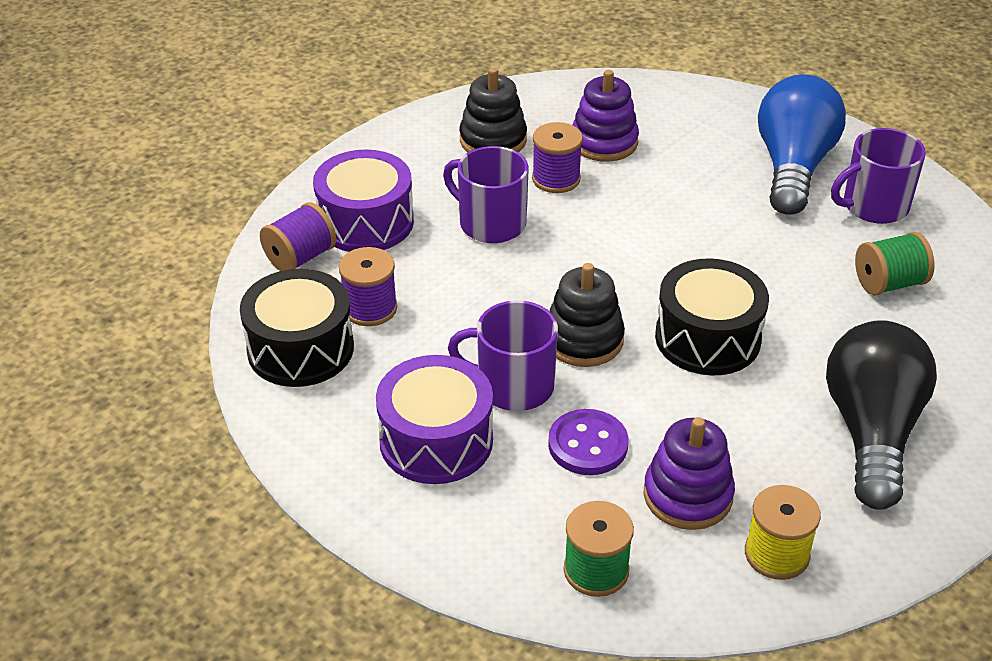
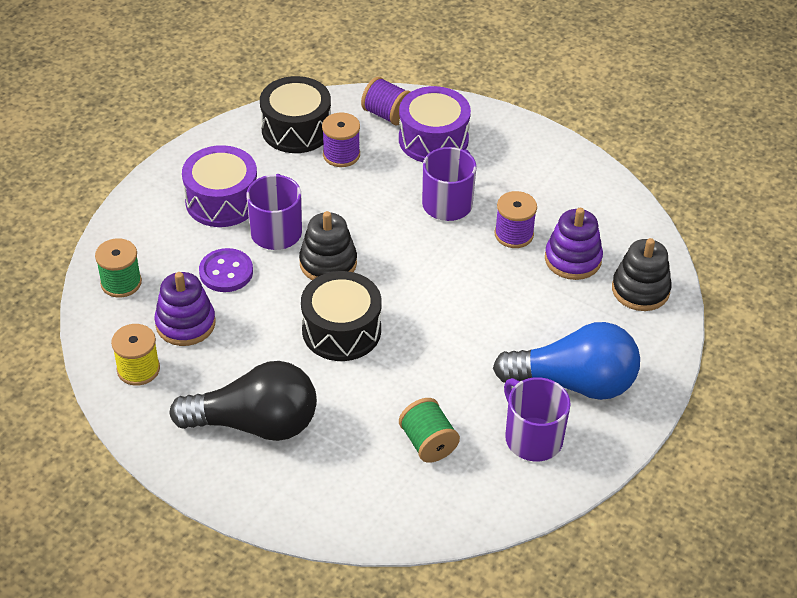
camera: 80 degrees right, 5 degrees up
black stacking toy [459,68,527,153] -> black stacking toy moved to [612,238,672,311]

